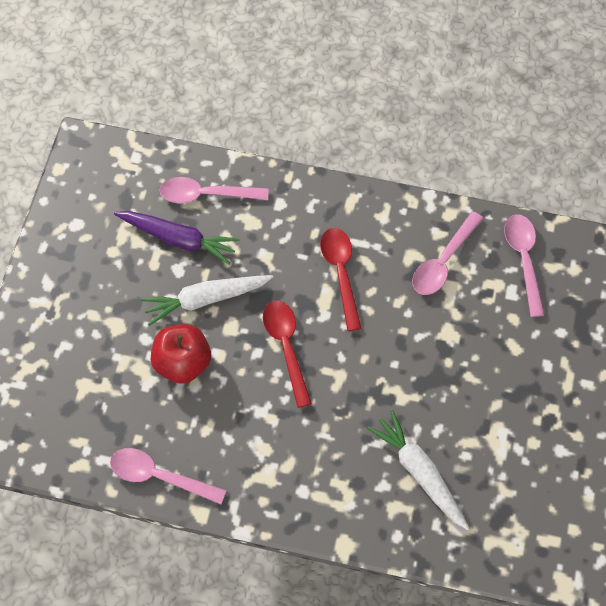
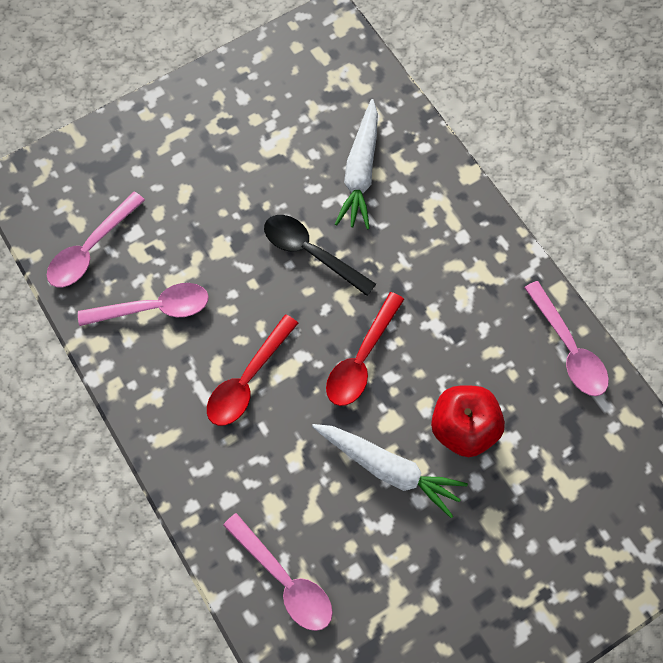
camera: 135 degrees left, 5 degrees up
purple carrot [114,211,240,265] -> none
none -> black spoon [264,215,376,296]

